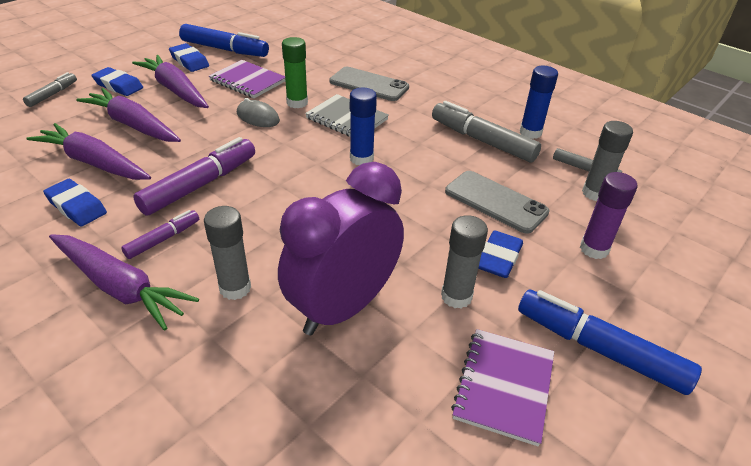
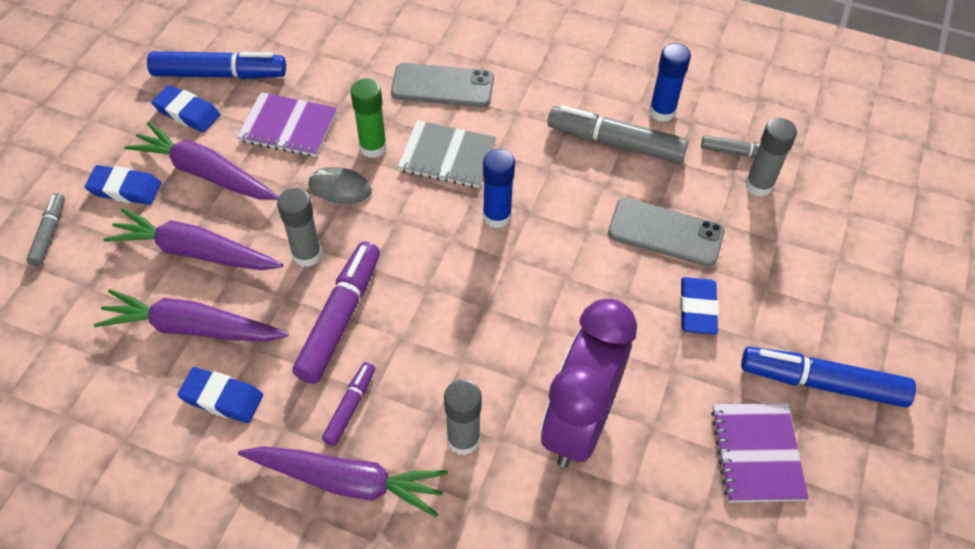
camera: 20 degrees left, 15 degrees up
grey glue stick [441,215,488,308] -> grey glue stick moved to [277,188,322,267]
purple glue stick [580,172,638,259] -> none

